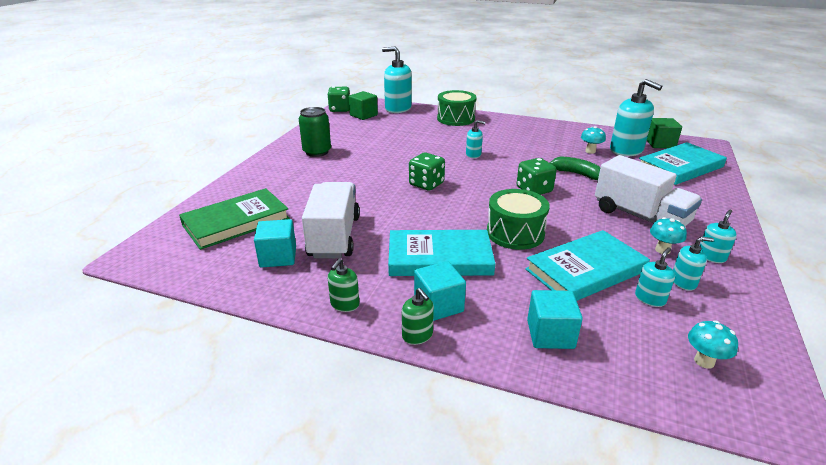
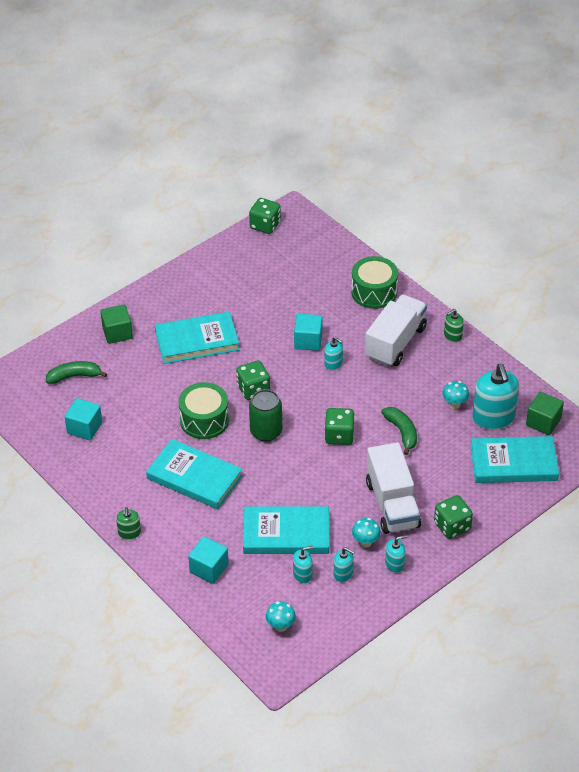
camera: 30 degrees right, 15 degrees up
green book [179,188,290,250] -> green banana [46,361,107,384]
green can [299,107,331,157] -> green can moved to [249,389,282,442]
white truck [302,182,360,258] -> white truck moved to [365,295,427,367]
green soap dispenser [328,258,359,312] -> green soap dispenser moved to [444,309,464,342]
green cube [349,91,378,120] -> green cube moved to [100,304,133,344]
turquoise soap dispenser [382,47,412,113] -> none
turquoise cube [414,261,466,321] -> turquoise cube moved to [294,314,322,351]
green drum [487,189,550,250] -> green drum moved to [178,382,229,439]
none -> turquoise book [155,312,239,364]
none -> green dice [434,495,473,539]

